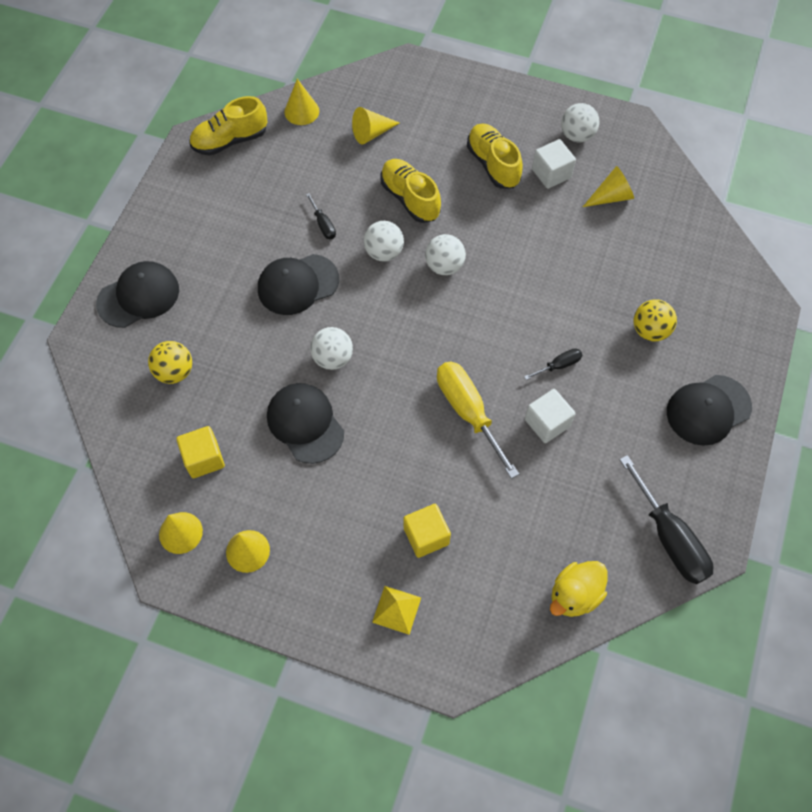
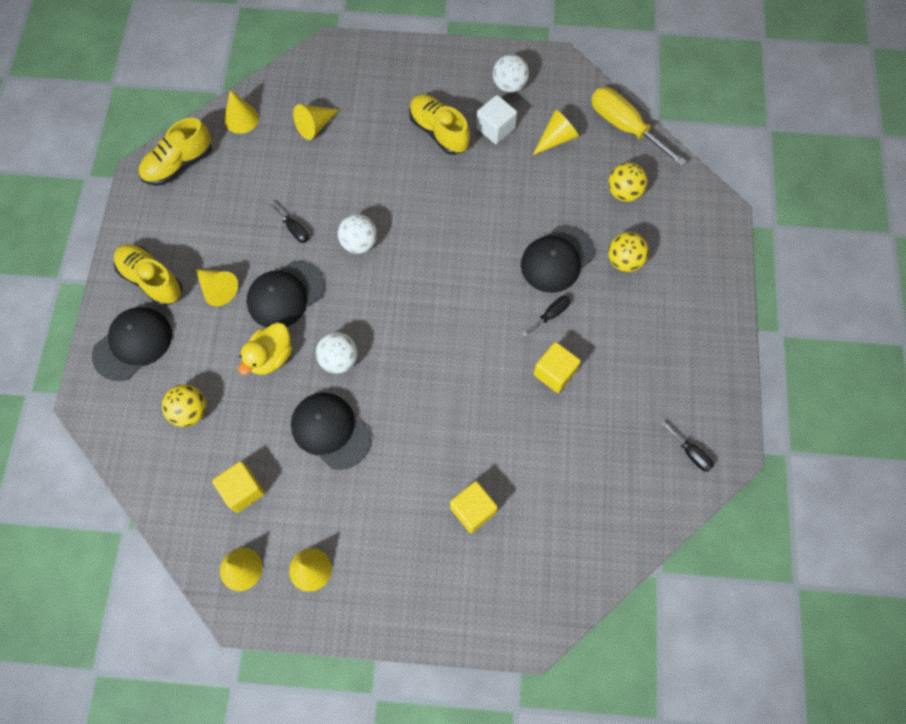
camera: 15 degrees left, 5 degrees up
yellow pyramid [372,586,421,635] -> none
yellow shoe [381,159,441,223] -> yellow shoe moved to [114,244,183,306]
white ball [425,234,466,275] -> none
yellow screwdriver [437,361,519,479] -> yellow screwdriver moved to [591,87,687,167]
white cube [525,389,575,443] -> yellow cube [533,342,581,393]
yellow duck [550,561,608,617] -> yellow duck moved to [239,323,292,375]
black screwdriver [619,455,714,584] -> black screwdriver [662,421,714,472], size x0.48
black cap [667,375,752,446] -> black cap moved to [521,225,595,293]
none -> yellow cone [196,269,238,307]
none -> yellow ball [608,162,647,202]

